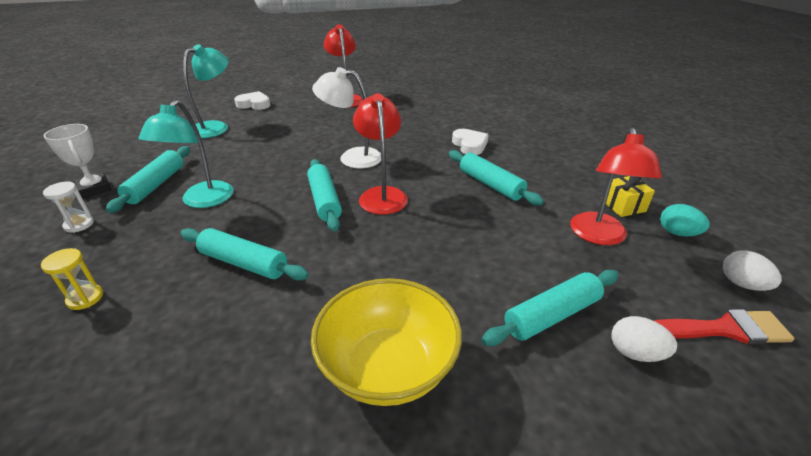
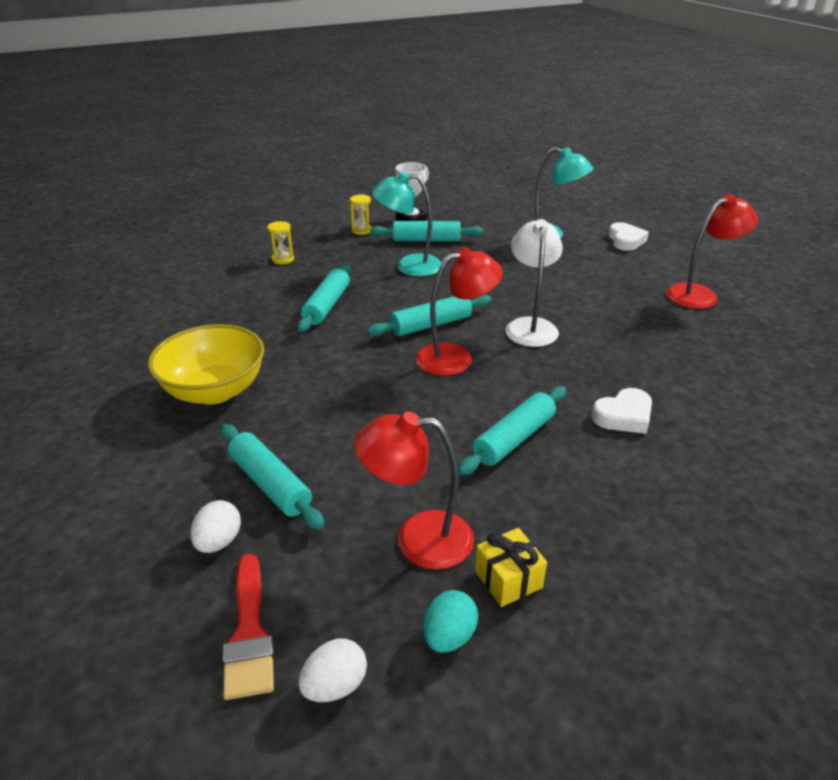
camera: 80 degrees right, 0 degrees up
white hourglass [43,182,94,233] -> yellow hourglass [350,194,372,235]

